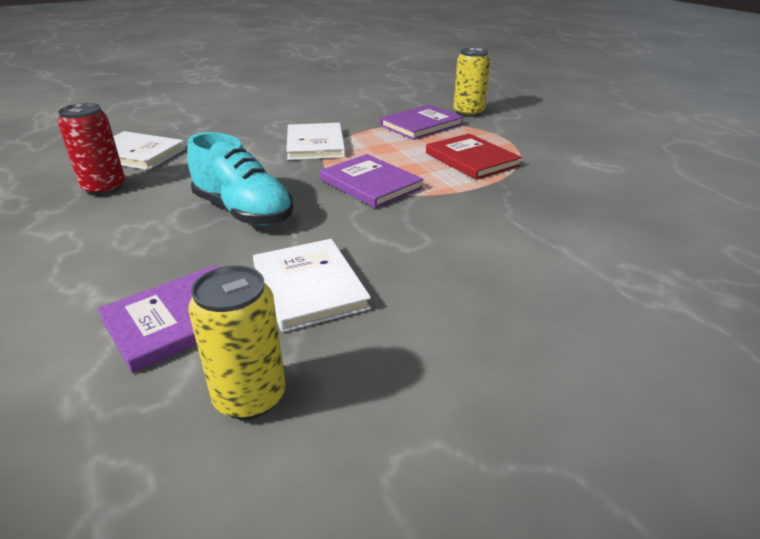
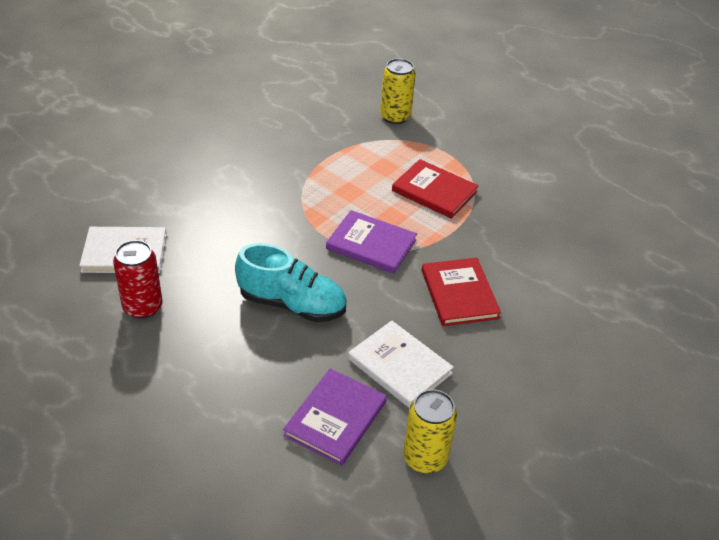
camera: 25 degrees left, 10 degrees up
white book [287,123,346,160] -> none
purple book [380,105,463,140] -> none
none -> red book [422,258,501,326]

